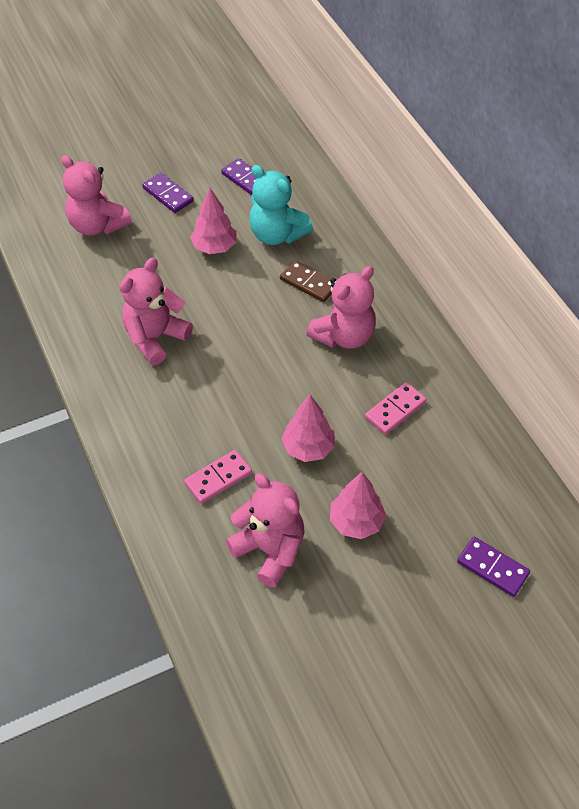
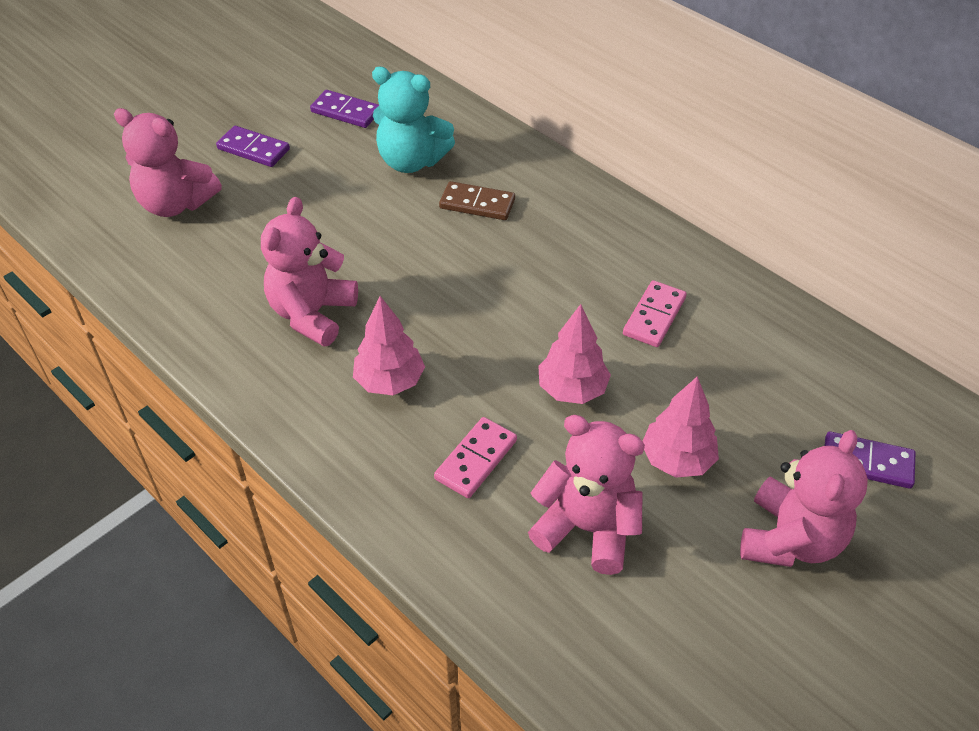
camera: 20 degrees left, 5 degrees down
pink tree [190,188,237,254] -> pink tree moved to [353,296,425,395]
pink teddy bear [306,266,376,349] -> pink teddy bear moved to [740,430,868,567]

